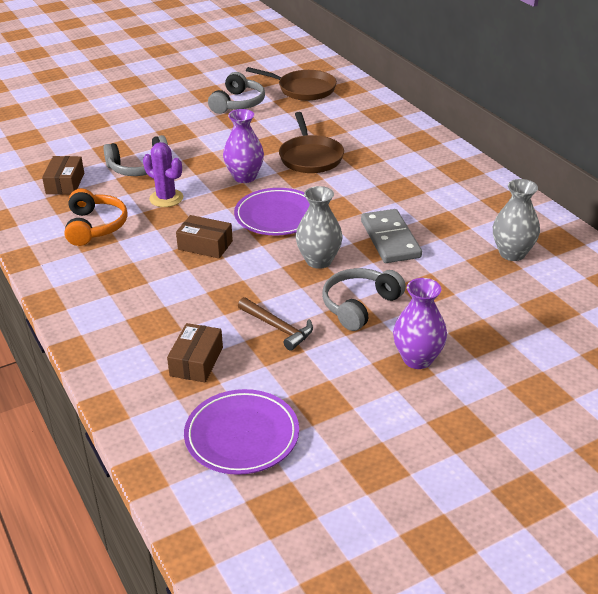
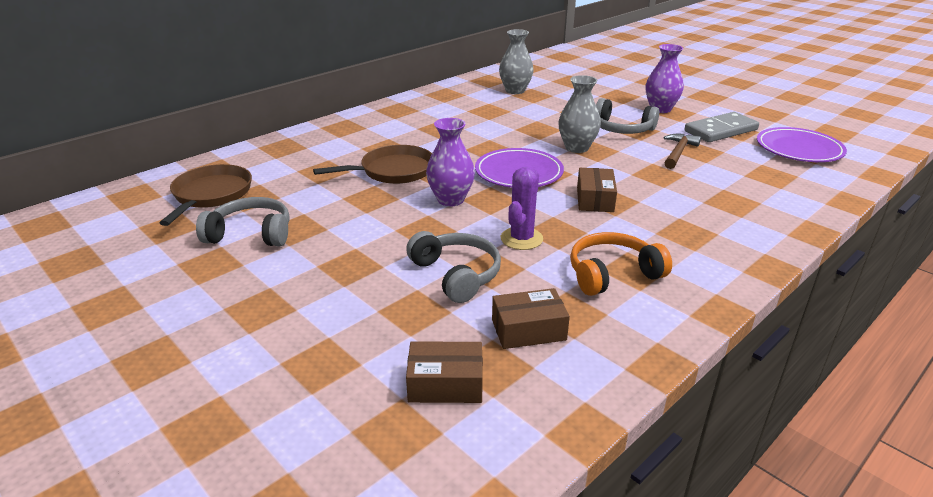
camera: 105 degrees left, 5 degrees down
brown box [167,323,223,382] -> brown box moved to [406,341,483,403]
grey domino [361,209,422,263] -> grey domino moved to [684,112,759,142]

